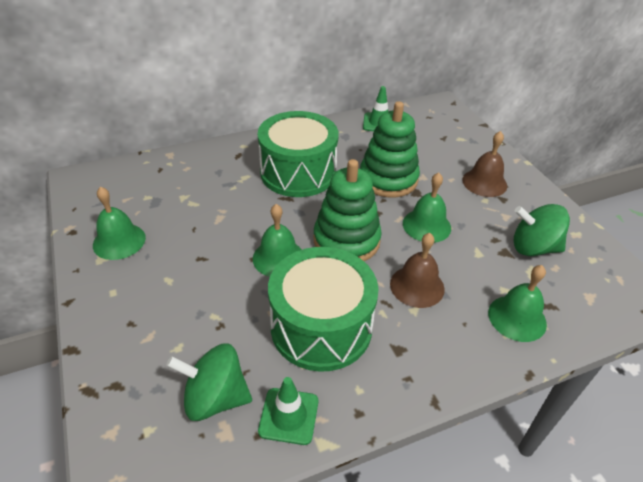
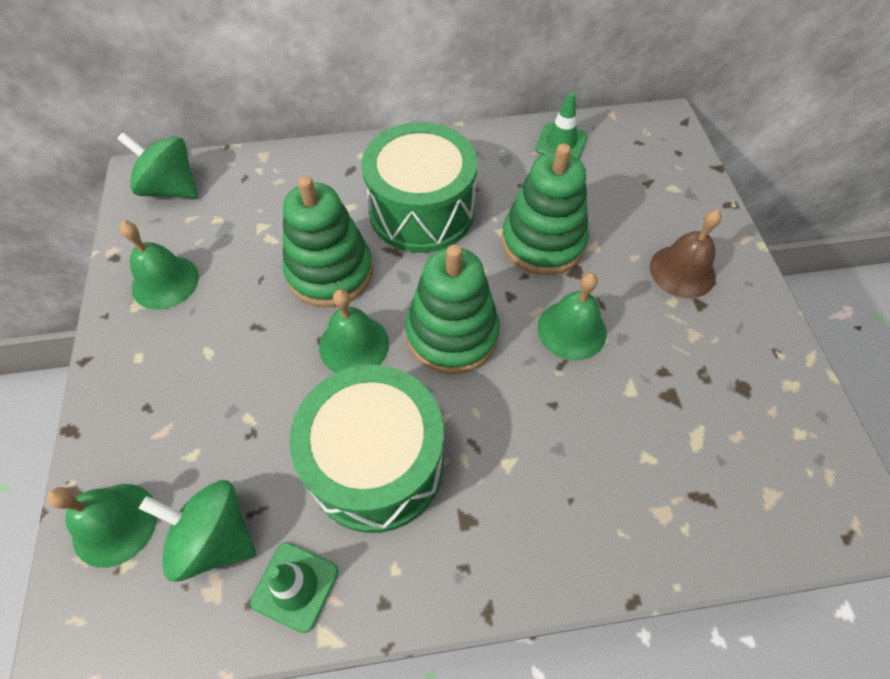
camera: 15 degrees right, 15 degrees up
brown bell [390,233,445,308] -> none
green bell [488,265,547,342] -> green bell moved to [47,484,157,568]
green spinning top [514,204,570,256] -> green spinning top moved to [117,132,198,199]
none -> green stacking toy [283,176,373,307]

